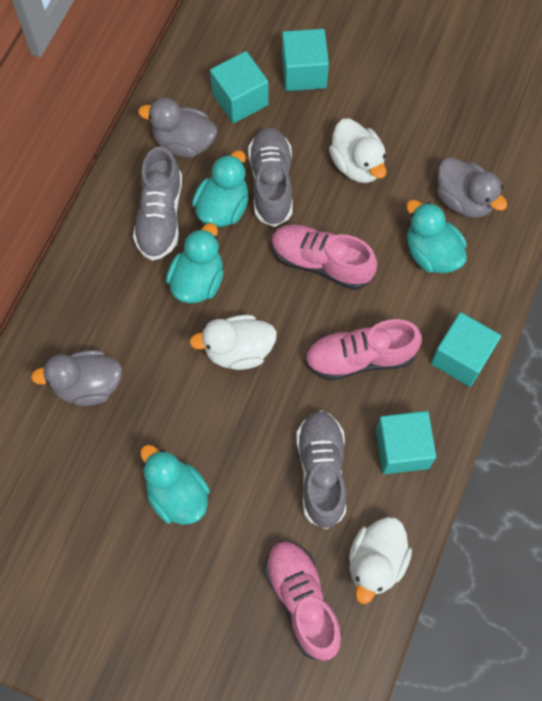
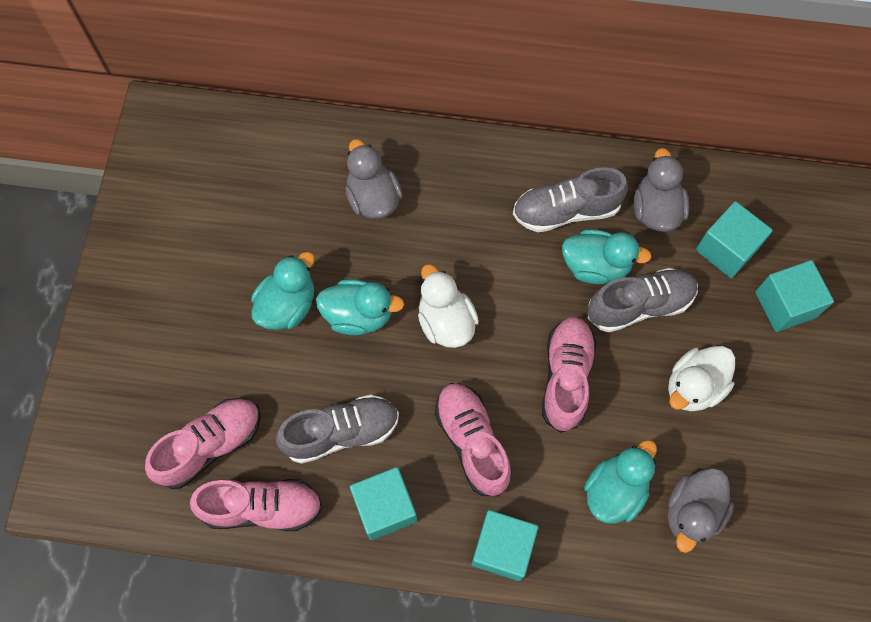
camera: 75 degrees right, 0 degrees up
turquoise duck [166,223,224,303] -> turquoise duck moved to [316,279,404,335]
white duck [349,517,412,604] -> pink shoe [190,479,322,531]

